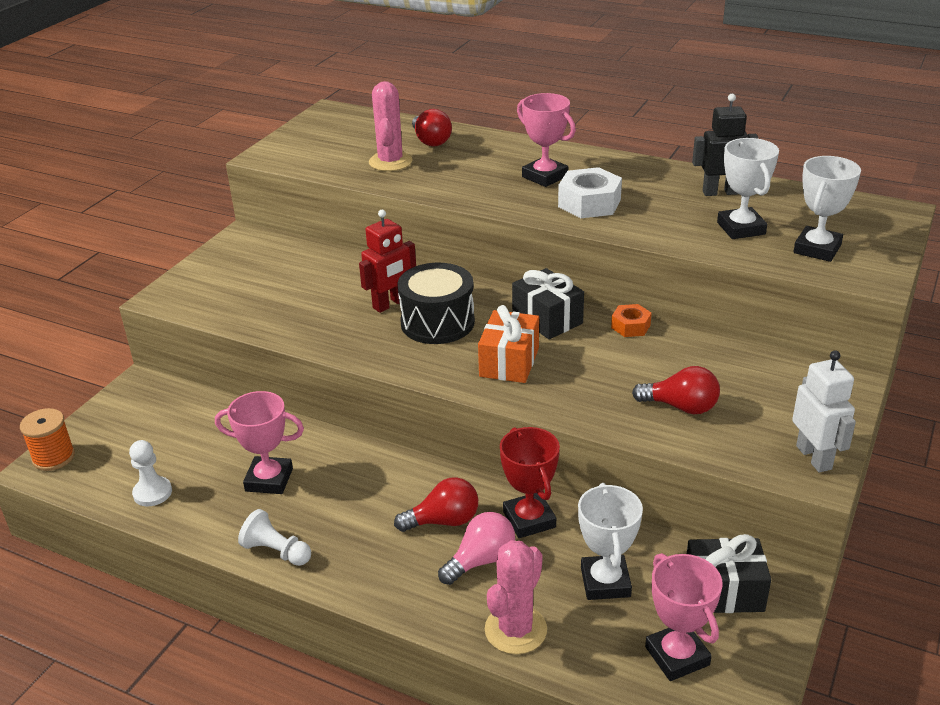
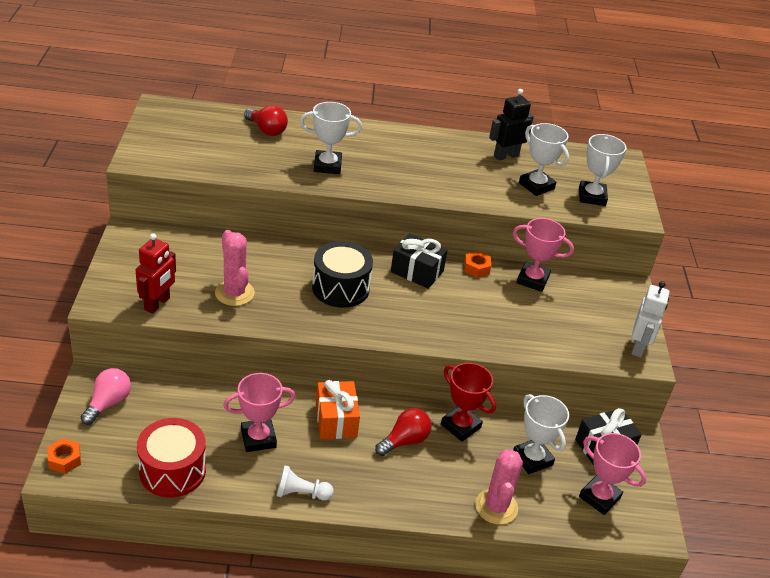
camera: 30 degrees left, 5 degrees up
orange spool [20,408,75,471] -> orange nut [47,438,81,474]
white pawn [129,440,172,506] -> red drum [137,418,206,498]
red robot [359,210,416,313] -> red robot moved to [136,233,176,314]
pink cactus [369,81,412,171] -> pink cactus moved to [215,230,255,306]
pink light bulb [438,512,515,585] -> pink light bulb moved to [81,368,131,425]
orange gift [478,305,539,383] -> orange gift moved to [316,380,360,439]
pink trophy [517,93,576,187] -> pink trophy moved to [513,218,574,292]
white nut [558,167,622,218] -> none
red light bulb [632,366,720,414] -> none
white robot [792,351,856,473] -> white robot turned 60 degrees clockwise [631,281,669,358]
none -> white trophy [300,102,362,174]

